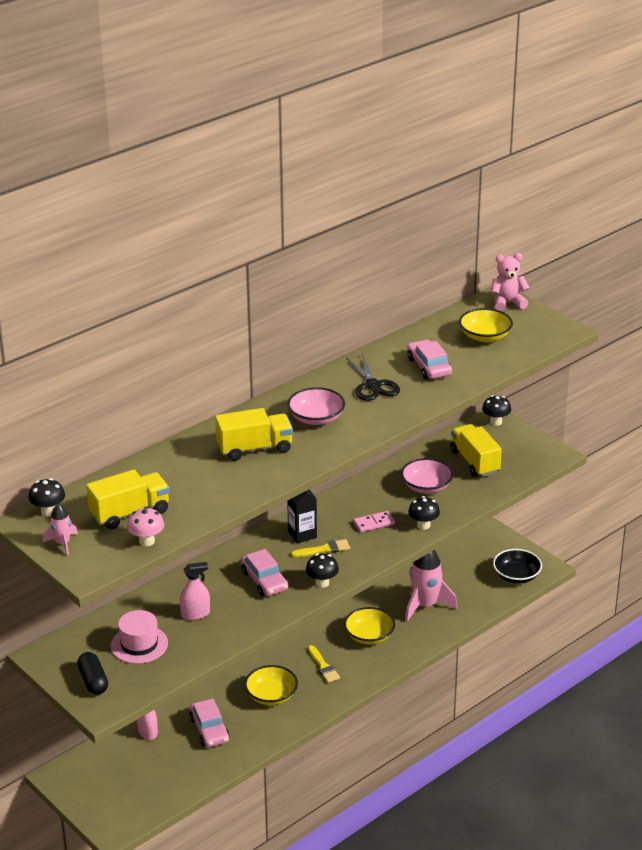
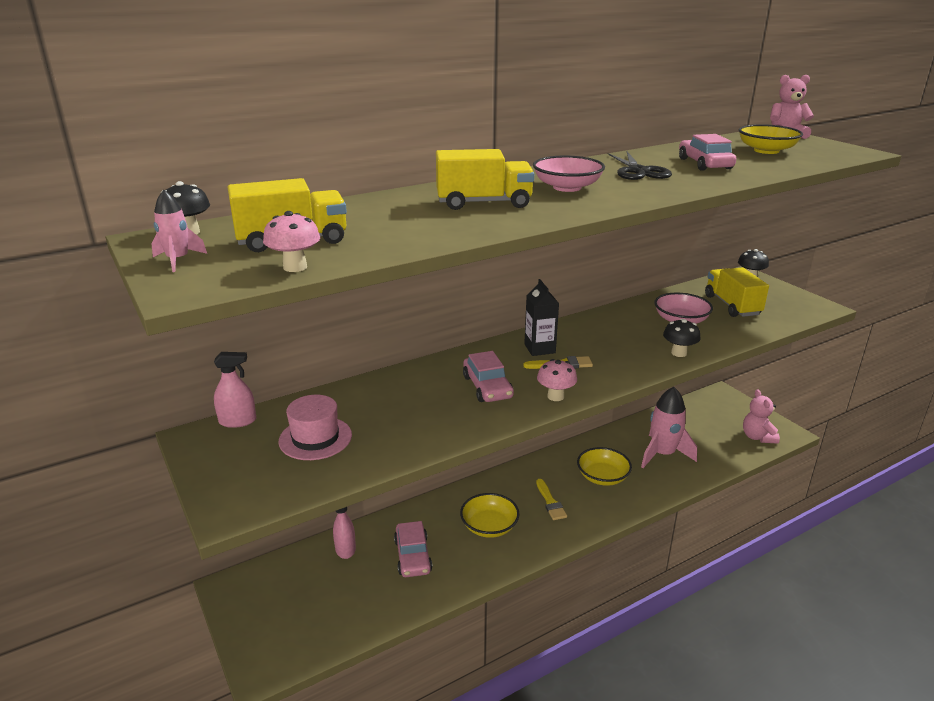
camera: 10 degrees right, 5 degrees down
black capsule [77,652,108,695] -> none
pink spray bottle [180,562,210,620] -> pink spray bottle moved to [214,352,256,428]
black mushroom [306,554,339,588] -> pink mushroom [537,359,577,401]
pink domino [353,511,395,532] -> none
black bowl [493,549,542,584] -> pink teddy bear [743,389,780,444]

